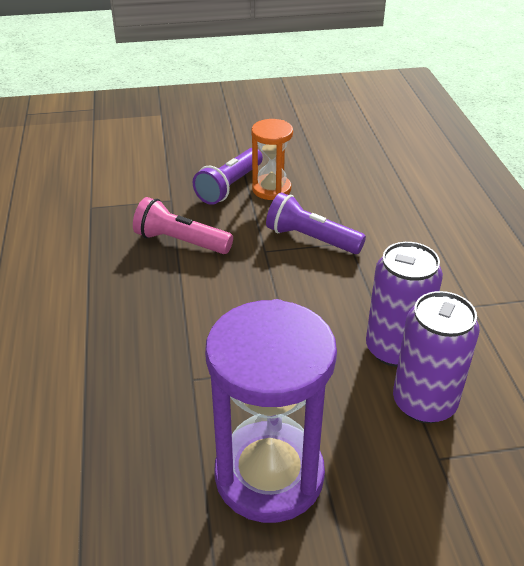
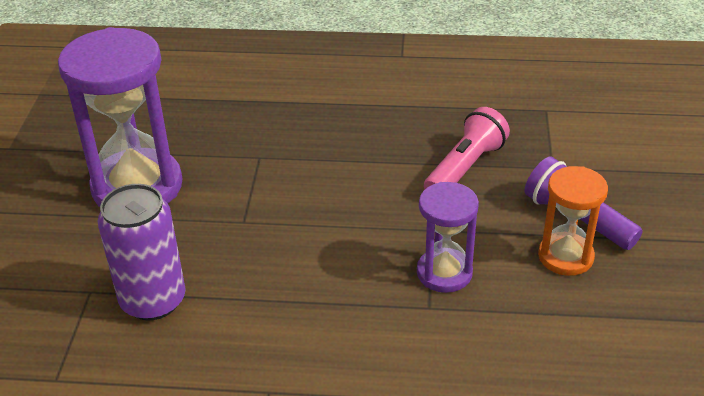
camera: 105 degrees right, 0 degrees up
purple flashlight [266,193,366,254] -> purple hourglass [417,182,479,293]
purple can [366,242,443,367] -> none

